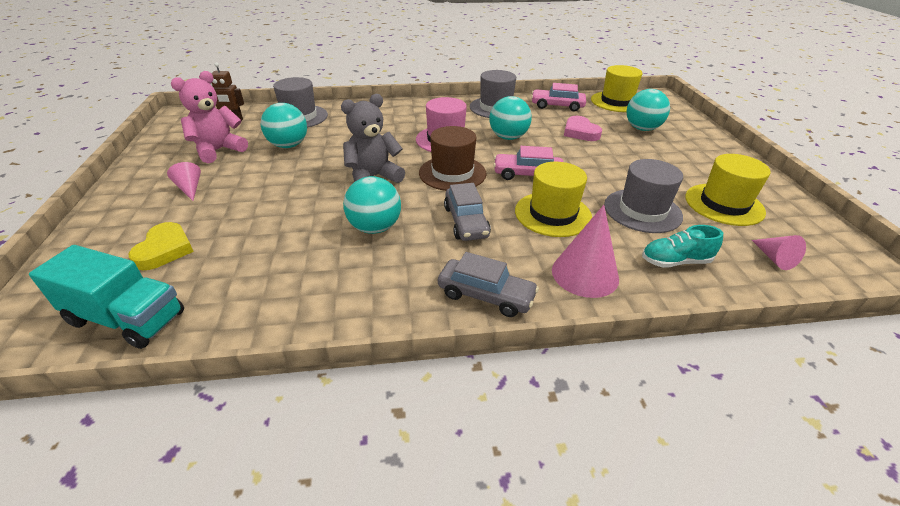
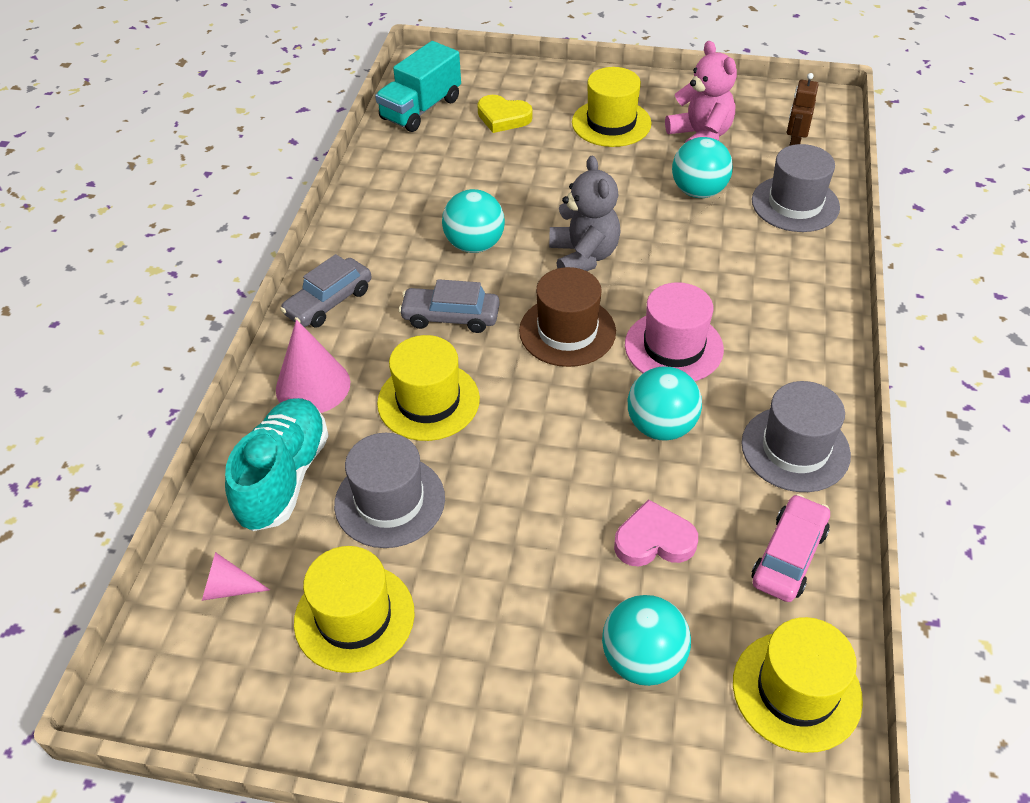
camera: 110 degrees right, 10 degrees up
pink cone [167,162,201,201] -> yellow hat [572,67,651,147]
pink car [493,146,563,180] -> none
turquoise shoe [642,225,723,268] -> turquoise shoe [225,398,329,531], size x1.69

